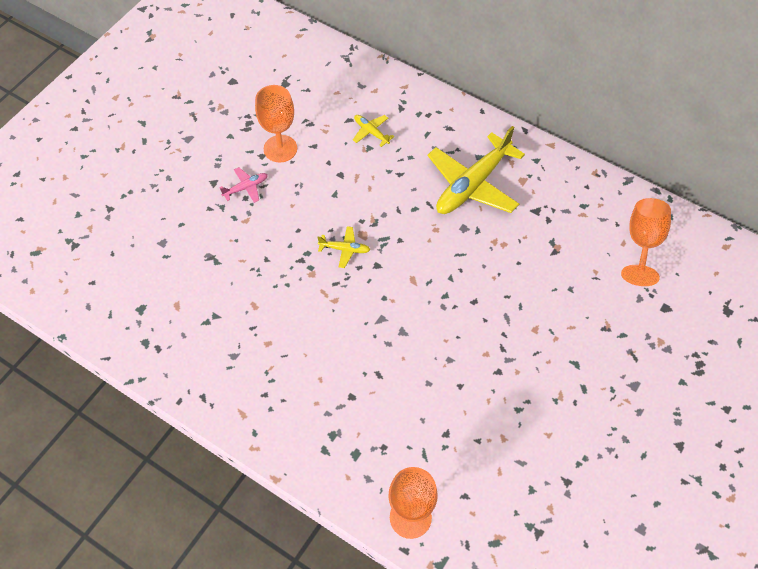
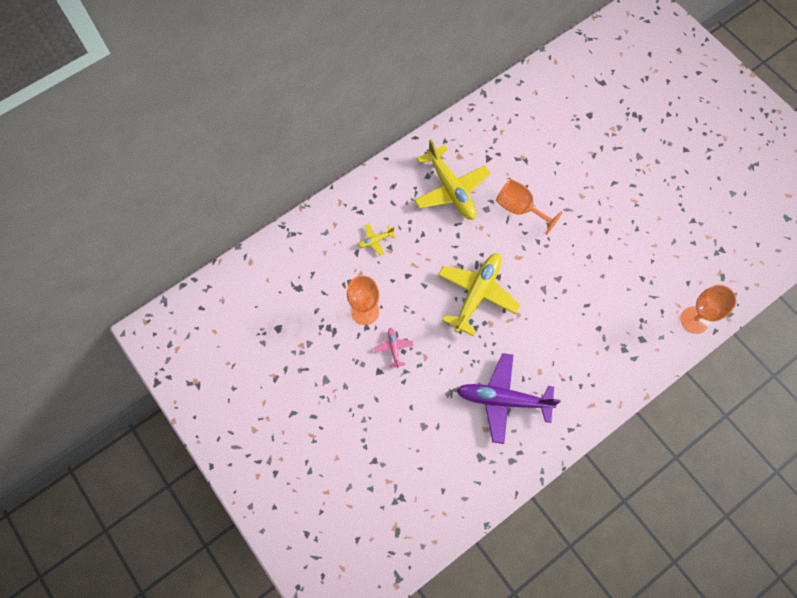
camera: 70 degrees left, 10 degrees up
yellow plane [317,226,370,268] -> yellow plane [438,253,520,336], size x2.27
orange goblet [621,198,671,286] -> orange goblet moved to [496,179,562,235]
none -> purple plane [457,353,561,444]

